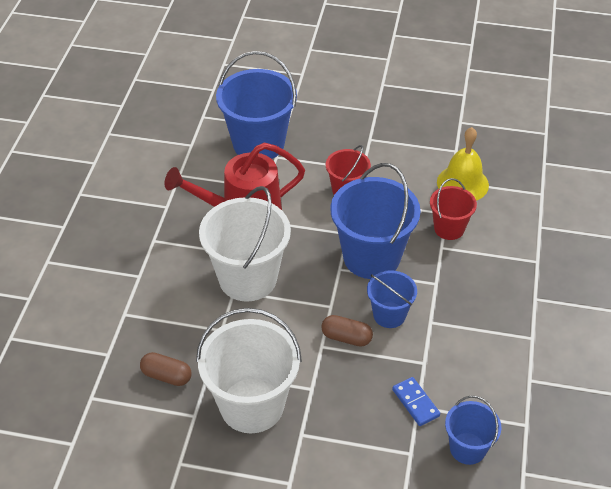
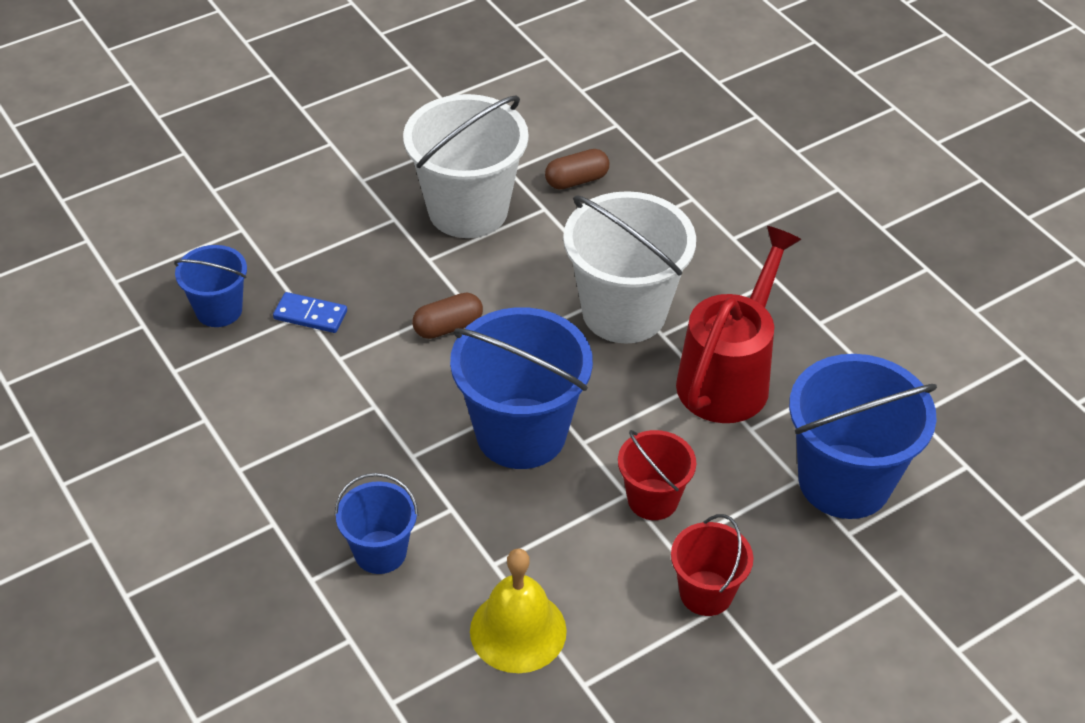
camera: 135 degrees right, 0 degrees up
blue bucket [367,270,417,328] -> blue bucket moved to [335,473,418,574]
red bucket [430,178,477,240] -> red bucket moved to [671,514,753,616]

